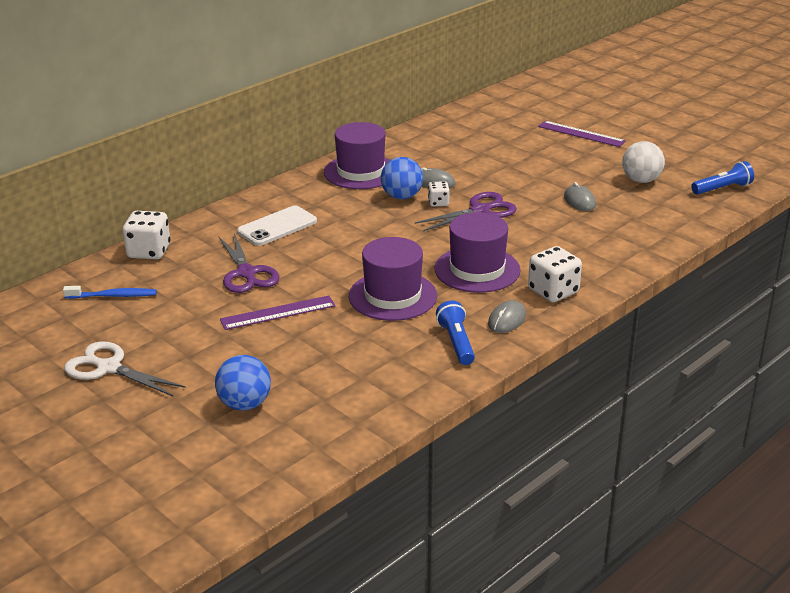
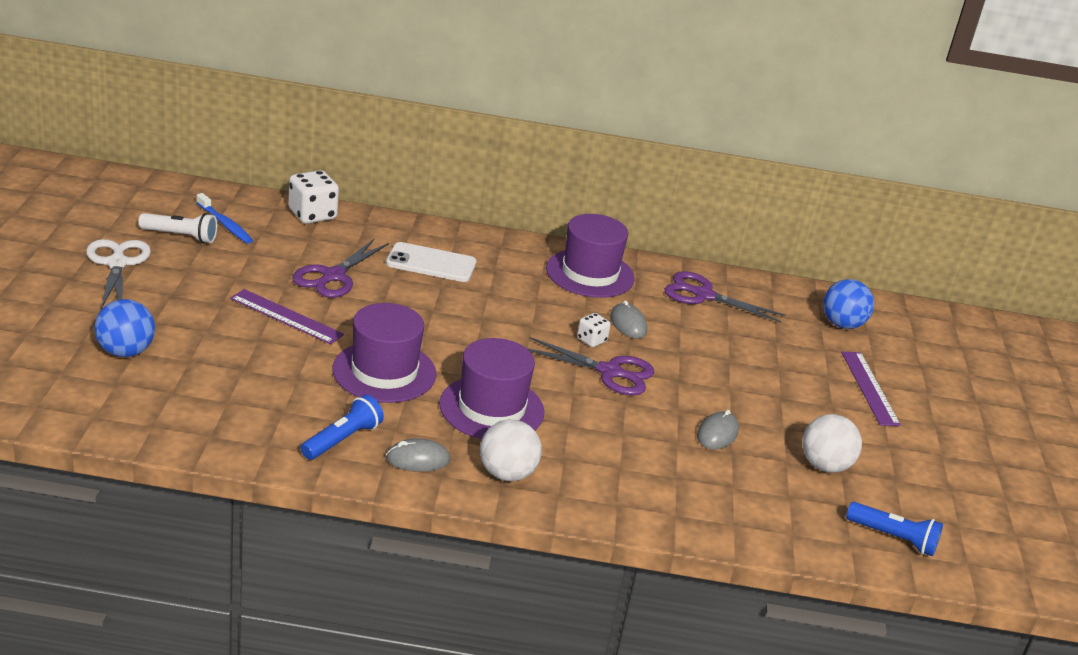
camera: 45 degrees right, 0 degrees up
blue ball [381,157,423,199] -> blue ball moved to [823,279,874,329]
white dice [528,246,582,302] -> white ball [480,419,542,481]
none -> white flashlight [138,213,217,243]
none -> purple scissors [664,271,785,322]

